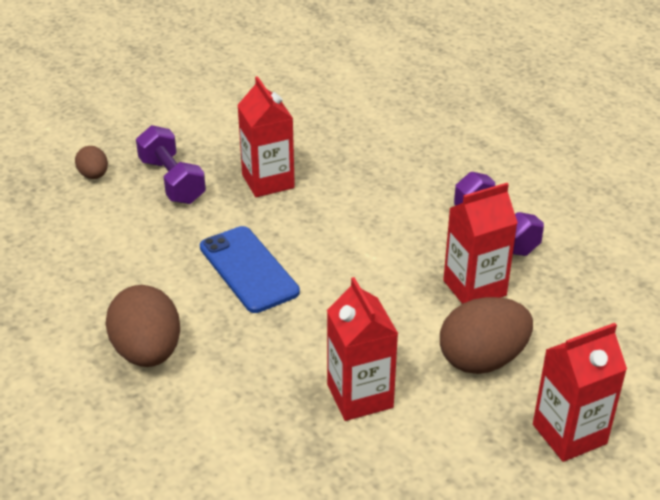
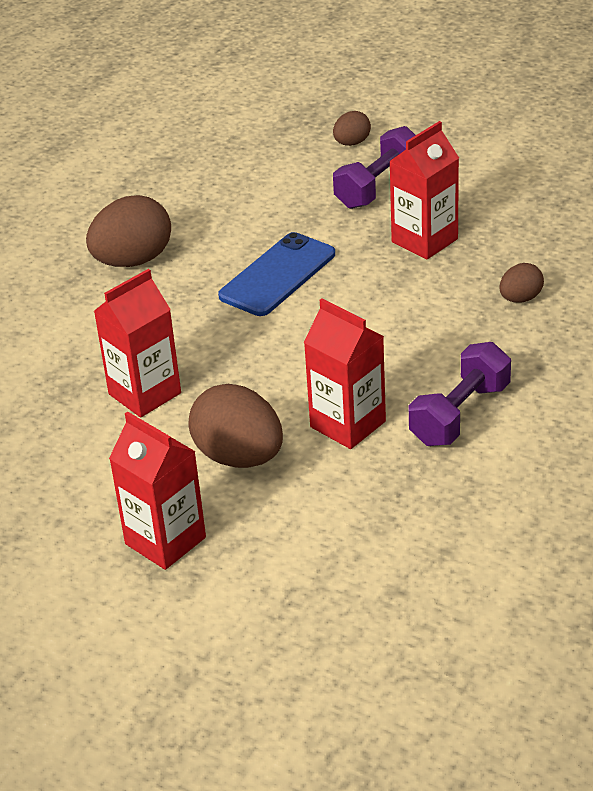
camera: 70 degrees right, 0 degrees up
none -> brown egg [499,263,544,303]

